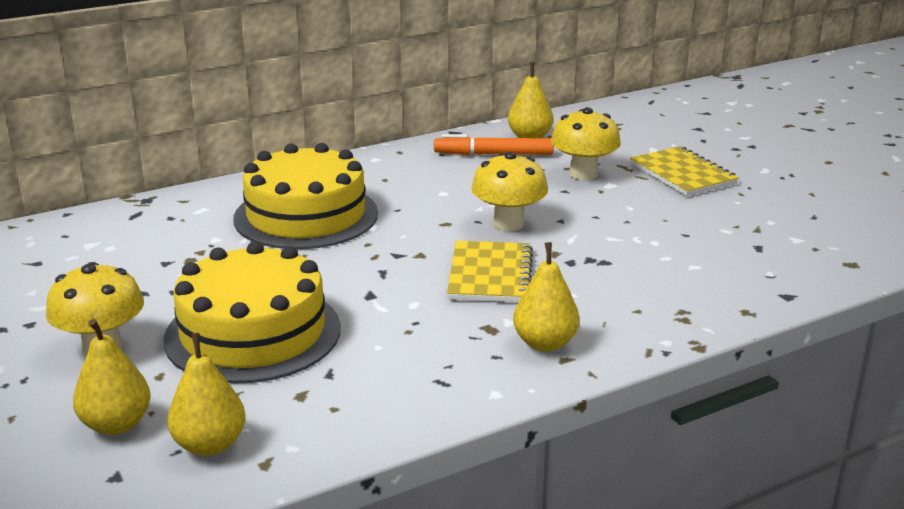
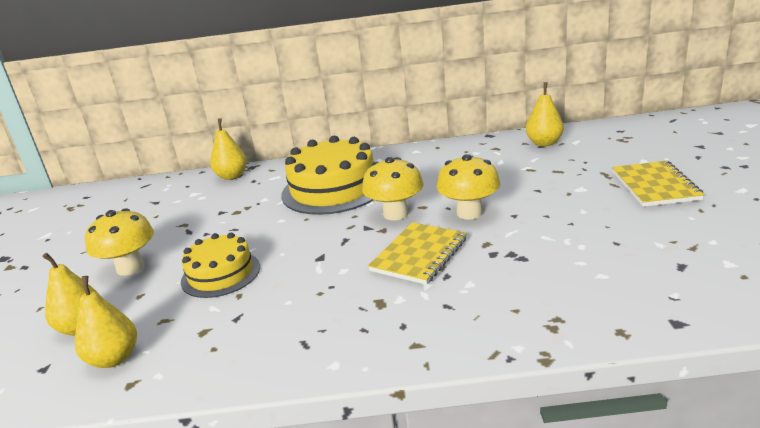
camera: 30 degrees right, 0 degrees up
yellow cake [163,242,341,384] -> yellow cake [181,233,260,298], size x0.61
orange marker [434,134,554,155] -> none
yellow pear [513,242,580,352] -> yellow pear moved to [210,118,247,180]
yellow mushroom [551,107,621,180] -> yellow mushroom moved to [362,157,423,220]

